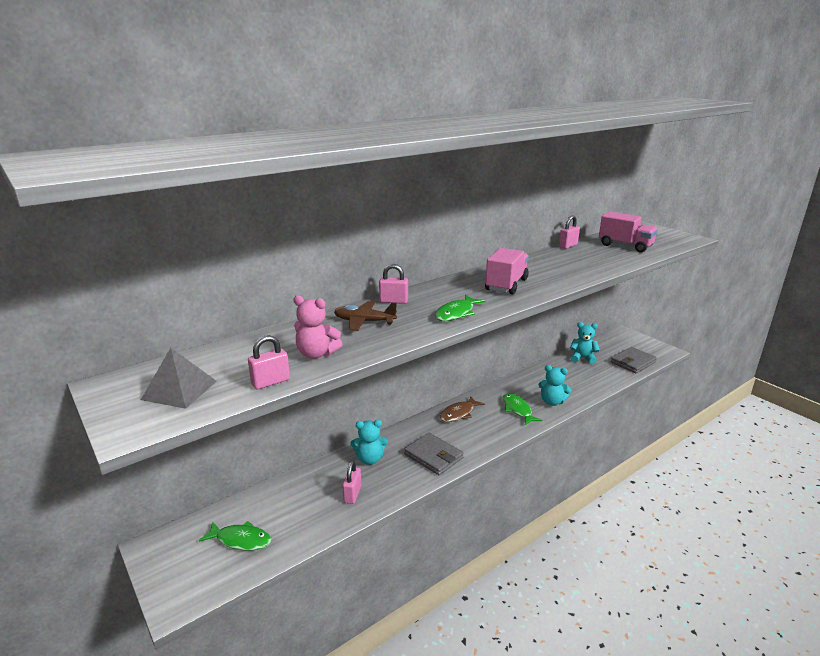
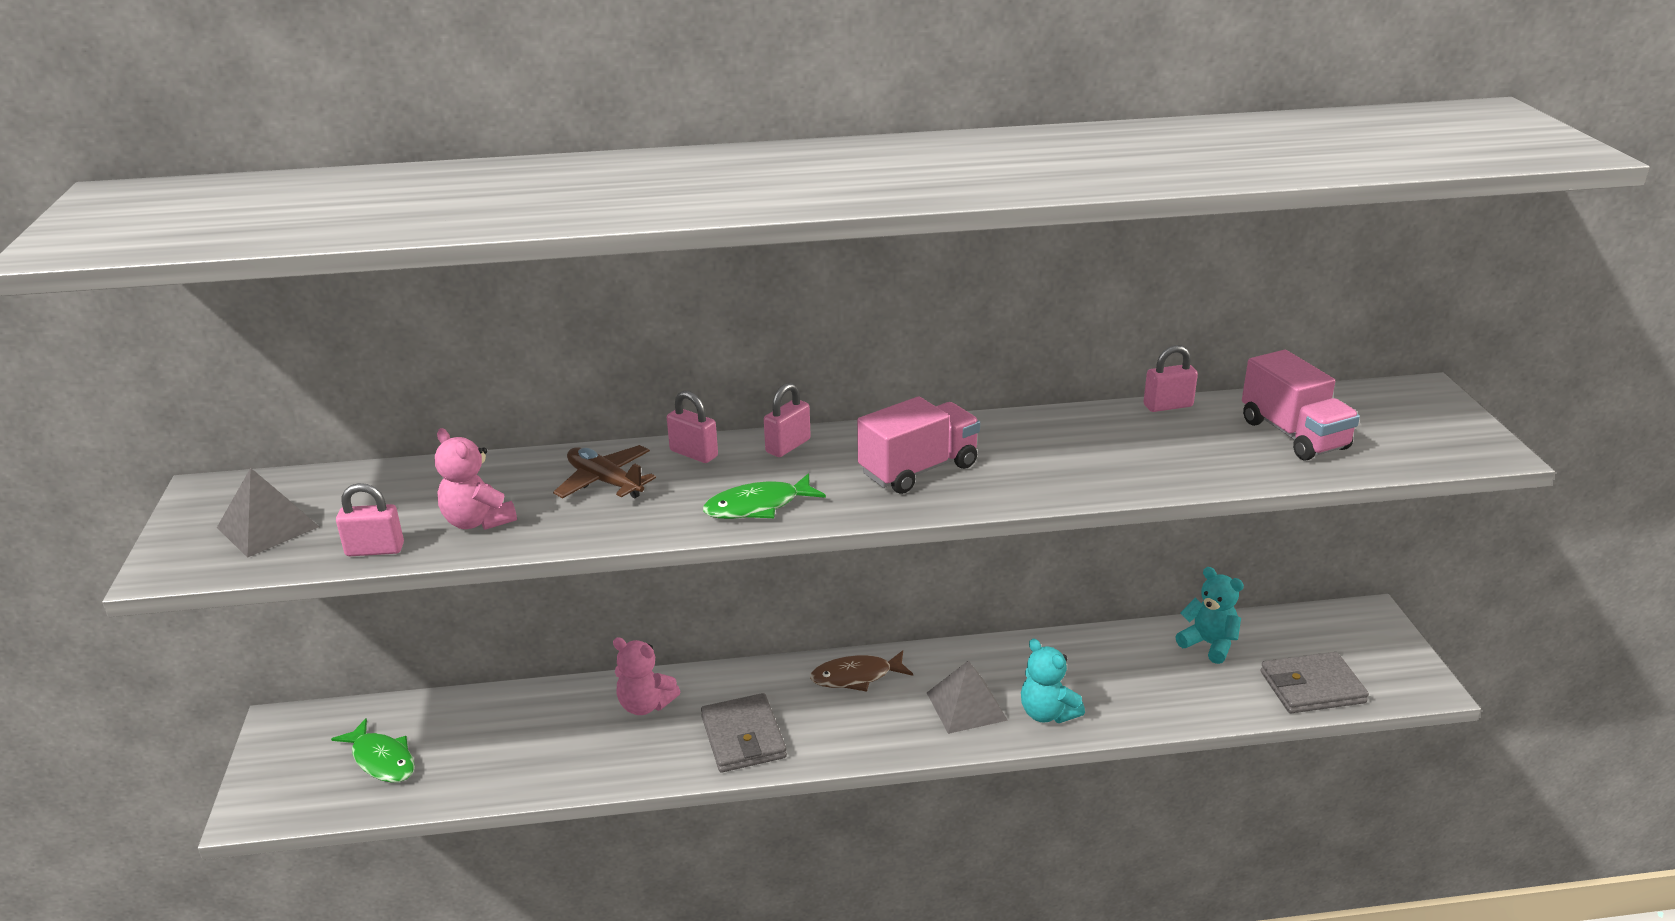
camera: 30 degrees right, 5 degrees up
pink padlock [342,461,361,504] -> pink padlock moved to [764,383,811,457]
turquoise teddy bear [350,420,388,465] -> pink teddy bear [613,637,680,715]
green fish [503,393,542,425] -> grey pyramid [927,660,1008,734]

